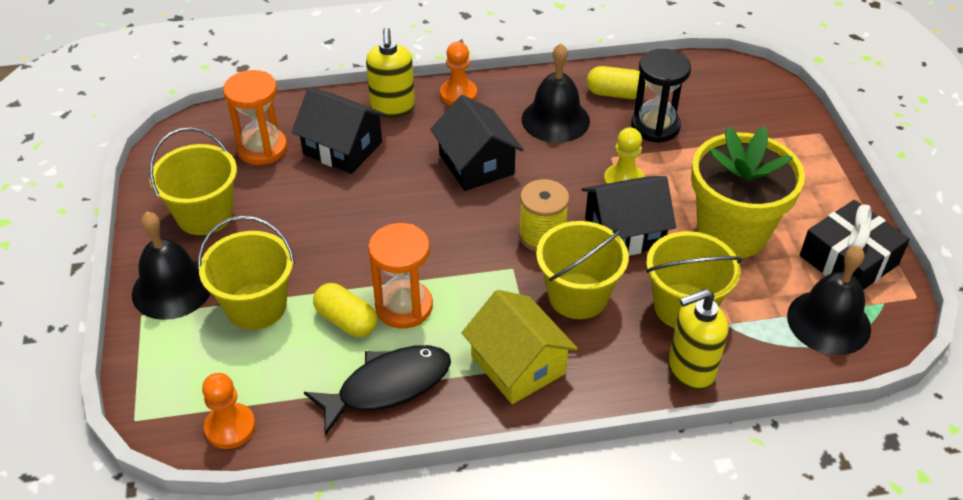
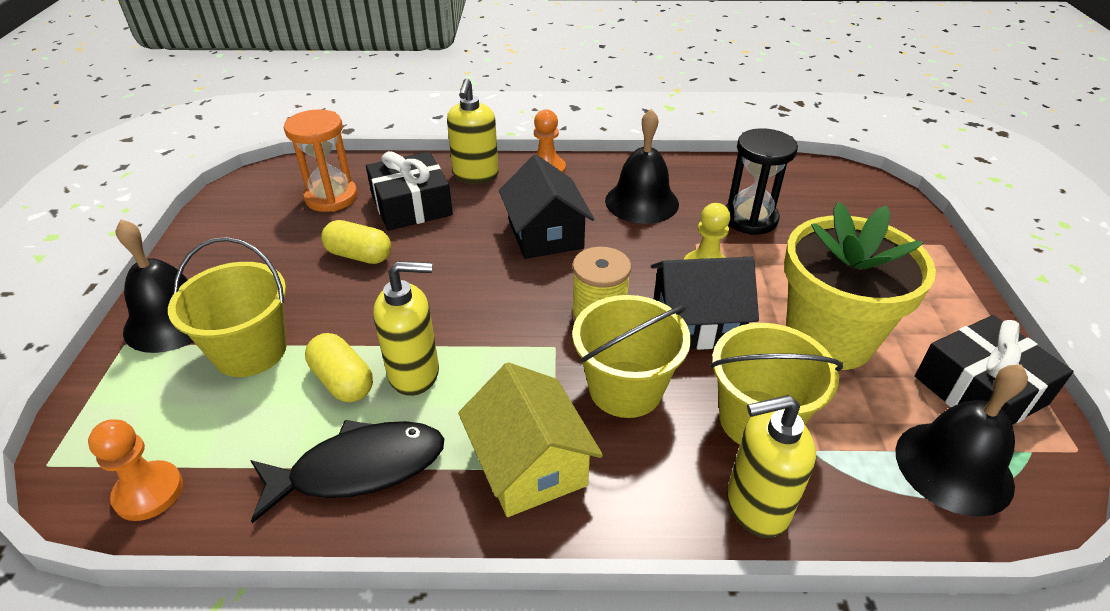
camera: 10 degrees right, 5 degrees down
yellow bucket [149,128,237,235] -> none
black house [291,87,387,174] -> black gift [366,151,453,231]
orange hourglass [368,223,433,329] -> yellow soap dispenser [373,261,439,396]
yellow capsule [587,66,647,99] -> yellow capsule moved to [321,220,391,264]

